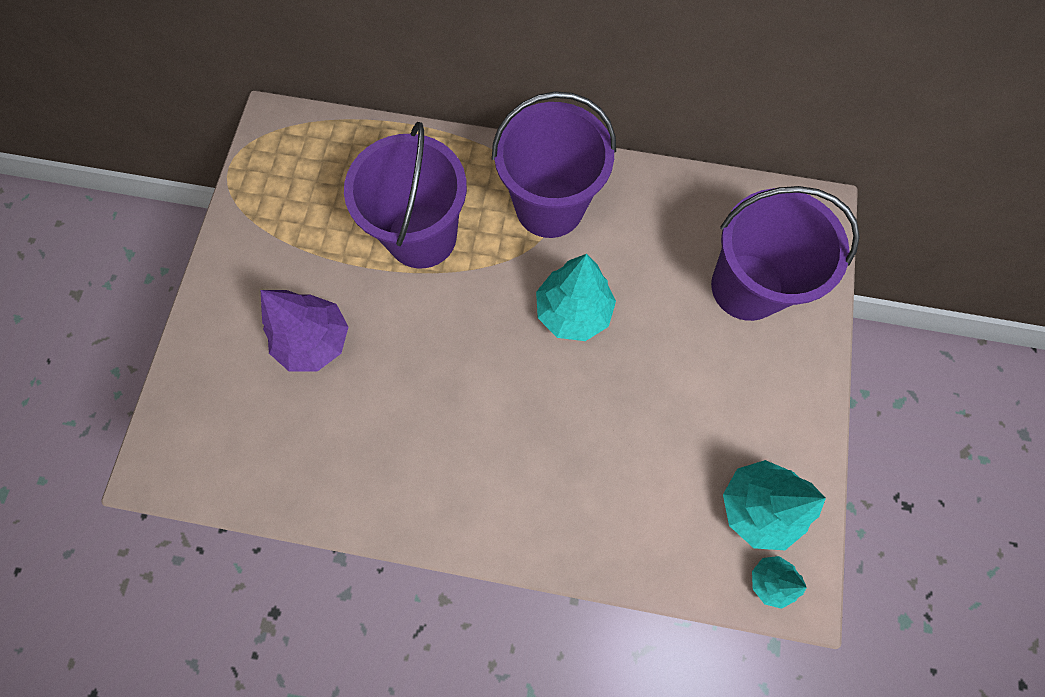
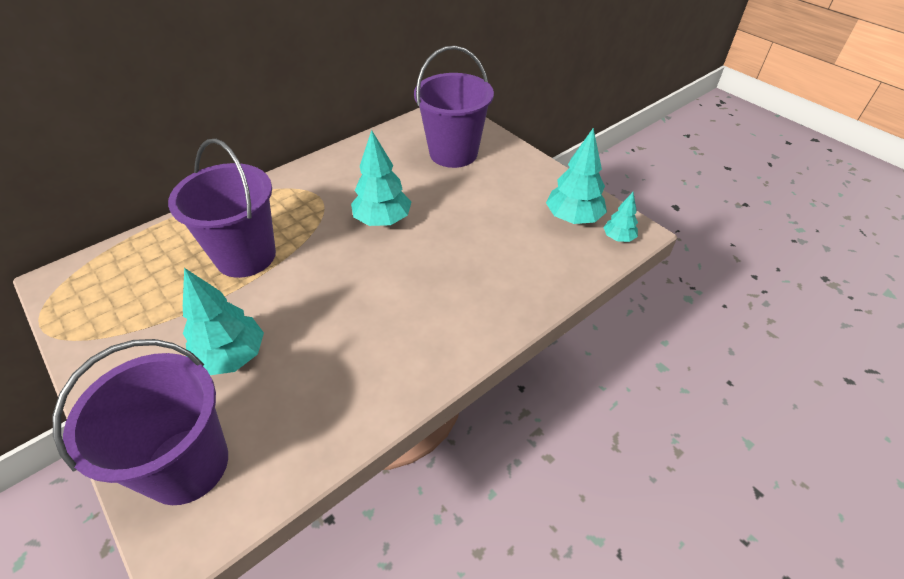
camera: 50 degrees left, 25 degrees down
purple tree [261,290,348,371] -> turquoise tree [183,268,264,375]
purple bucket [492,91,616,238] -> purple bucket moved to [53,339,228,505]

